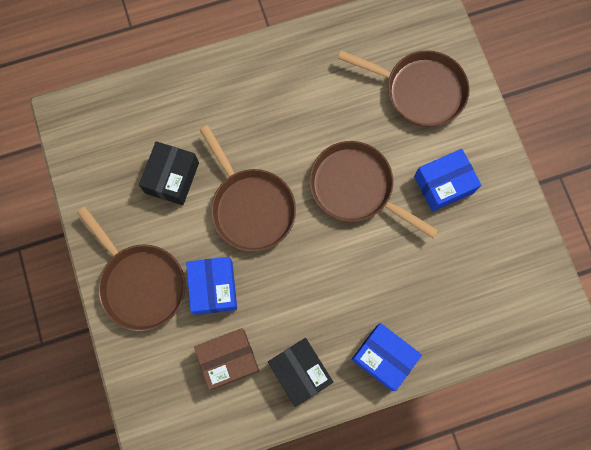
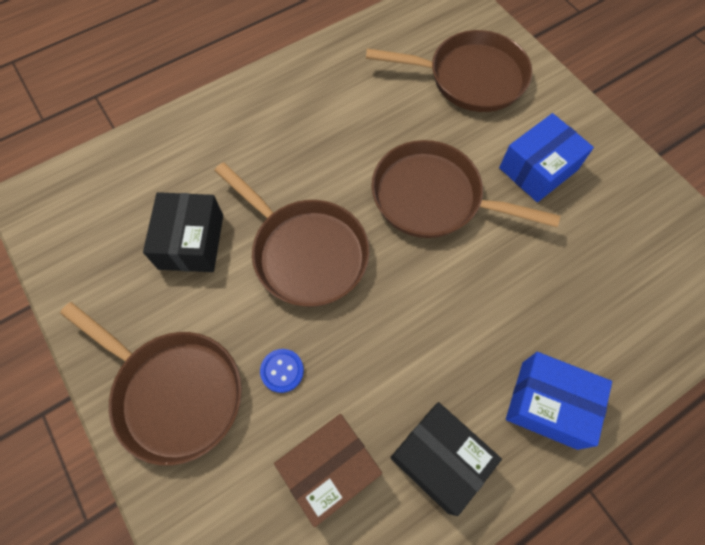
camera: 15 degrees left, 10 degrees down
blue box [186,257,237,315] -> blue button [260,349,304,393]

